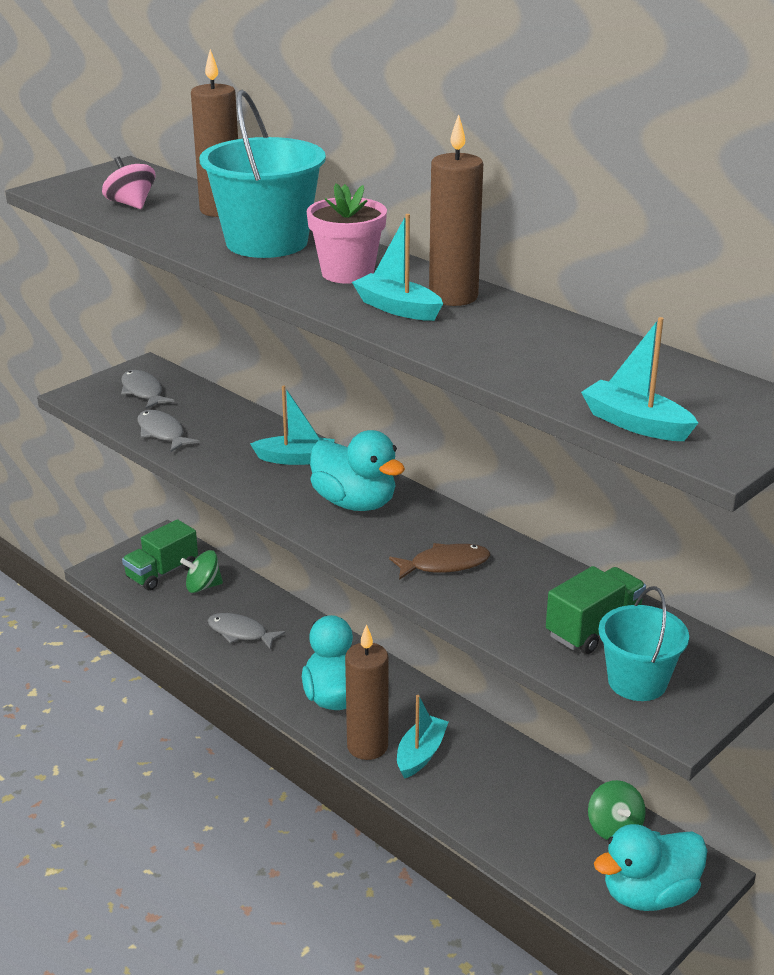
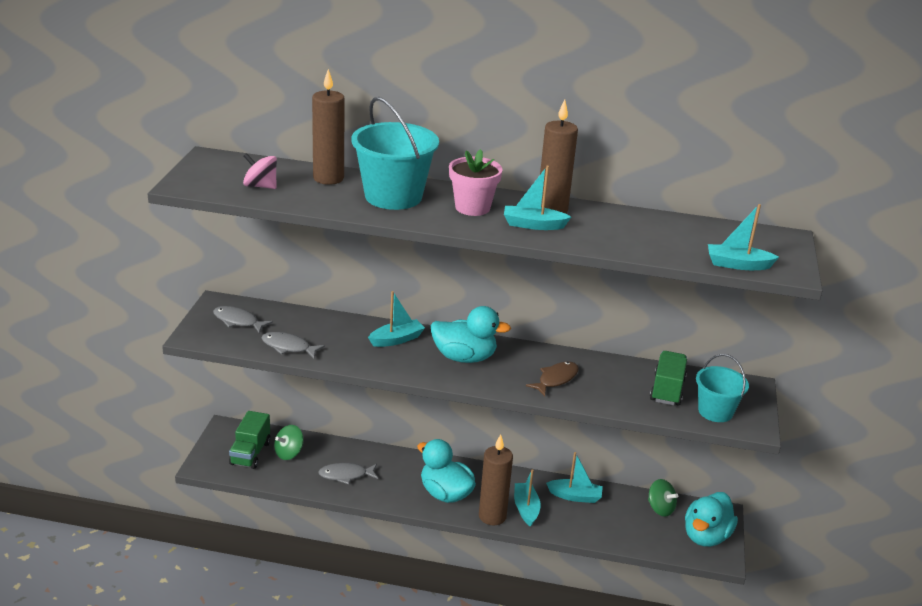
camera: 35 degrees left, 0 degrees up
none -> turquoise boat [546,452,603,503]

